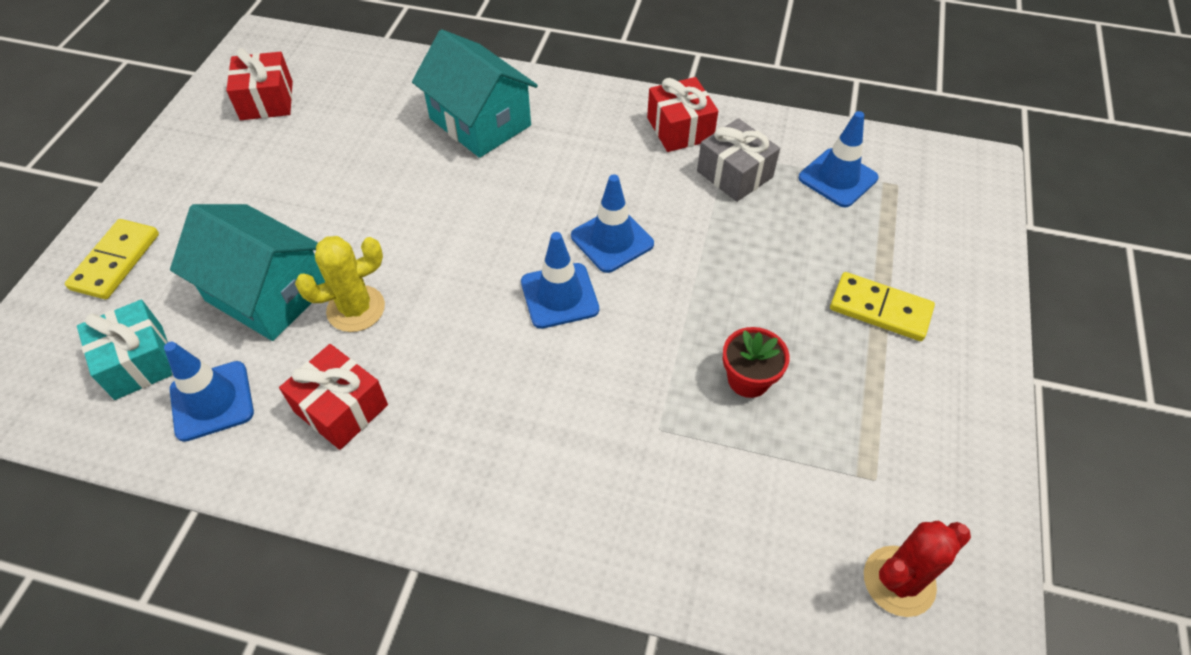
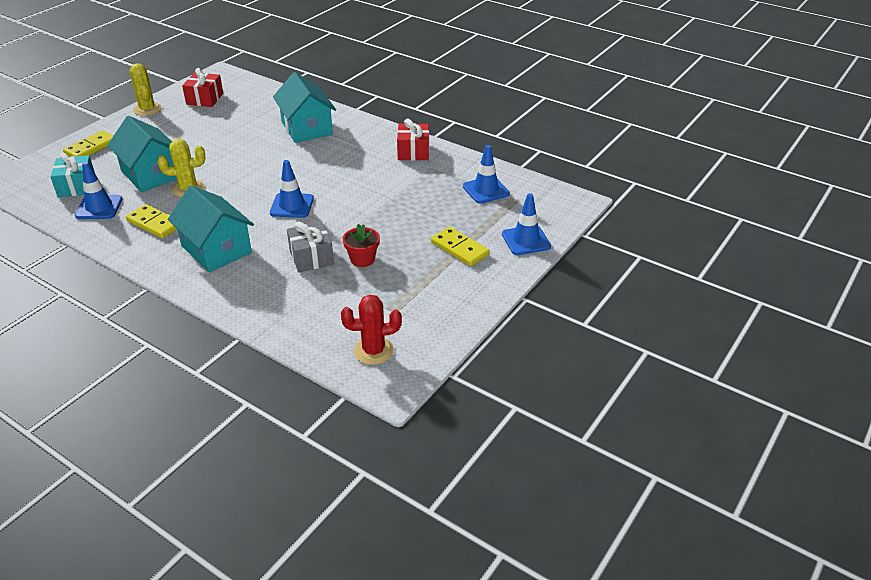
camera: 20 degrees right, 15 degrees down
red gift [279,344,388,450] -> yellow domino [126,204,177,238]
blue traffic cone [571,174,654,273] -> blue traffic cone moved to [502,193,551,255]
grey gift [697,118,780,202] -> grey gift moved to [287,222,334,273]
none -> yellow cactus [130,63,162,116]
none -> turquoise house [168,185,254,272]

